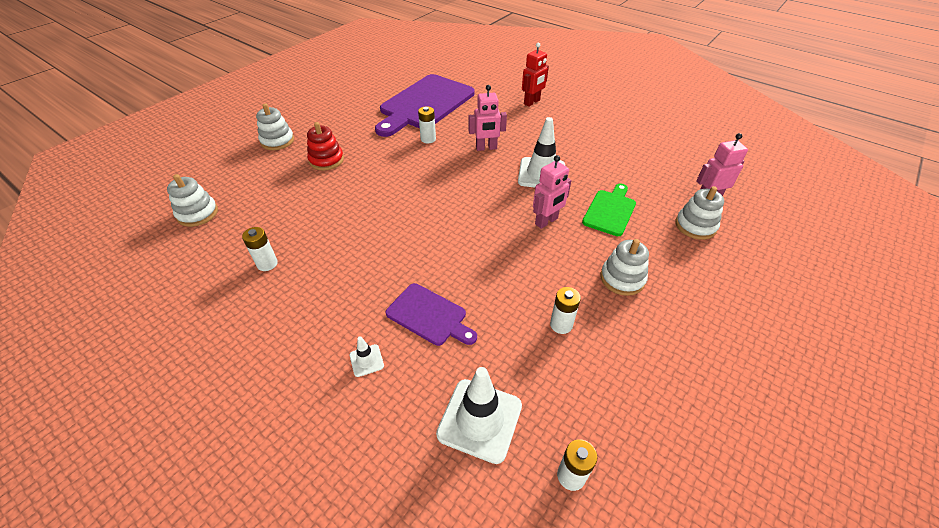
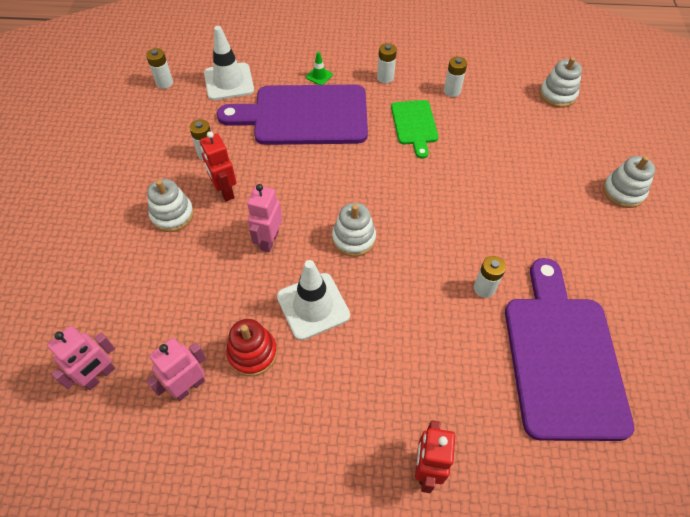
camera: 145 degrees right, 10 degrees up
red stacking toy [307,122,344,170] -> red stacking toy moved to [226,319,277,376]
white traffic cone [350,336,384,377] -> green traffic cone [306,52,333,85]
purple cutting board [385,283,477,346] -> purple cutting board [217,85,368,145], size x1.97
pink robot [469,85,507,151] -> pink robot moved to [146,338,206,401]
green cutting board [582,183,636,236] -> green cutting board moved to [391,100,438,159]
white stacking toy [675,186,724,240] -> white stacking toy moved to [332,203,376,257]
none -> red robot [200,131,236,201]
none -> white battery [377,43,397,83]

